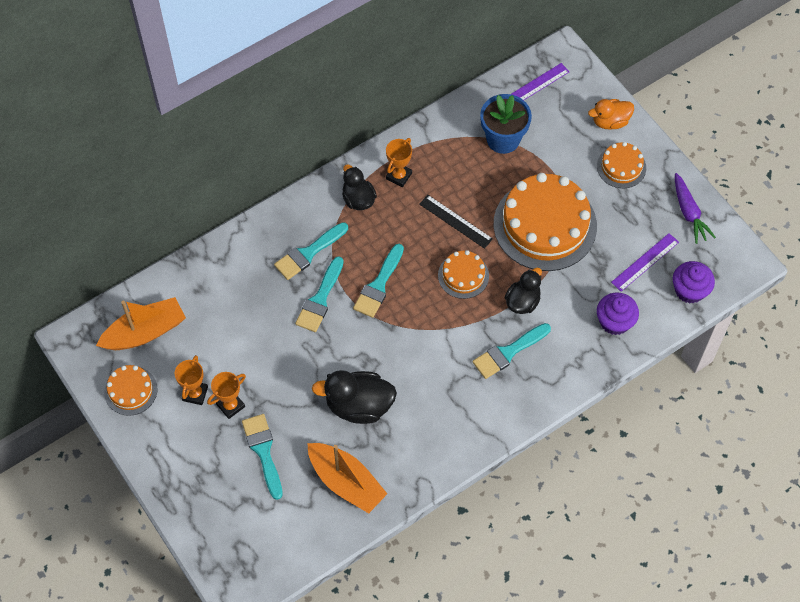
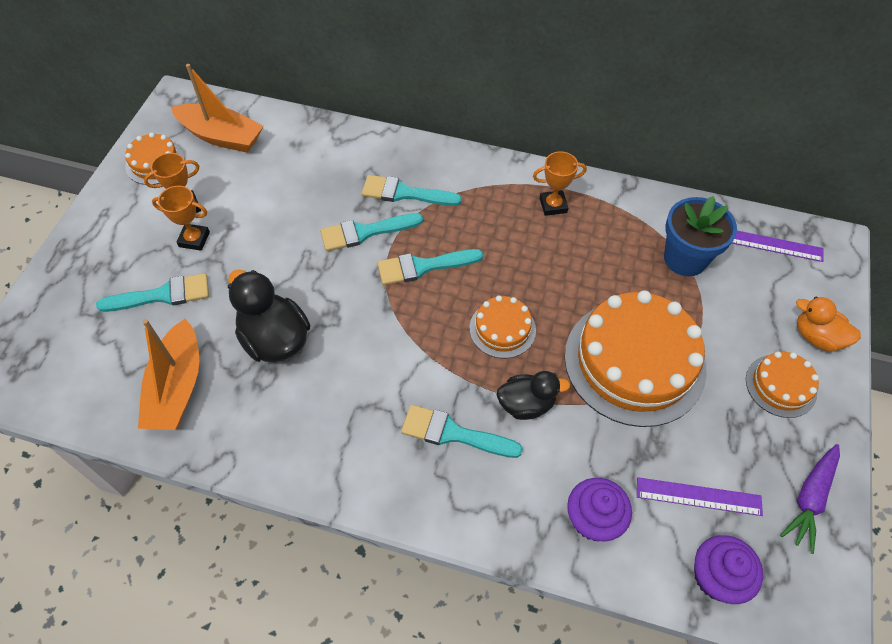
camera: 50 degrees right, 5 degrees down
turquoise brush [242,414,283,500] -> turquoise brush turned 45 degrees clockwise [96,273,209,312]
black duck [342,164,377,210] -> none
black ruler [419,195,493,249] -> none

